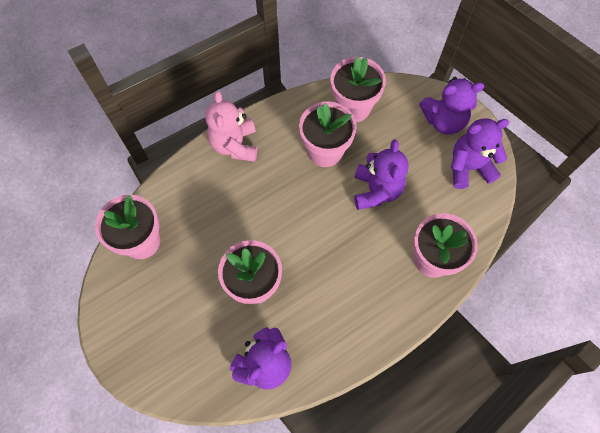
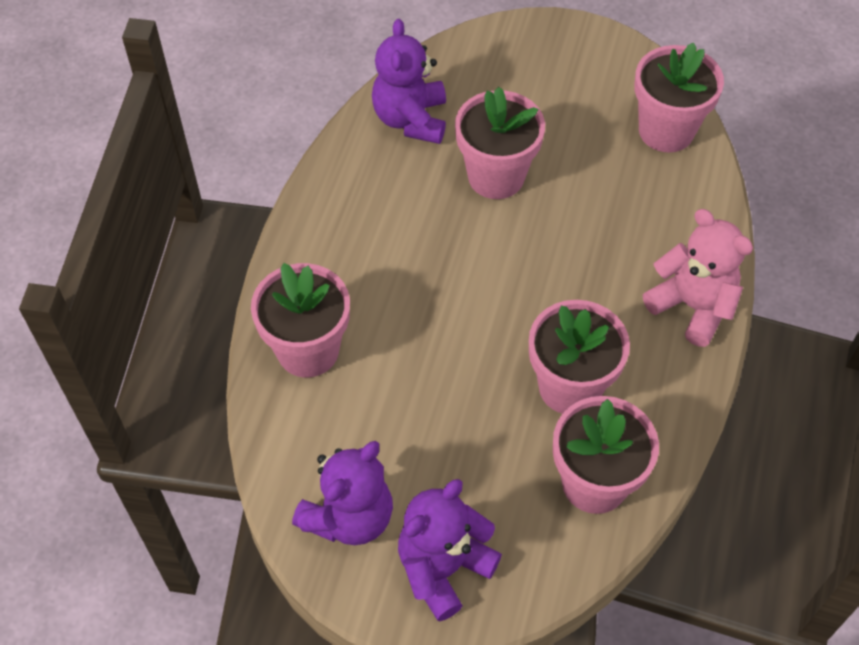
camera: 140 degrees right, 10 degrees down
purple teddy bear [354,139,409,210] -> none

